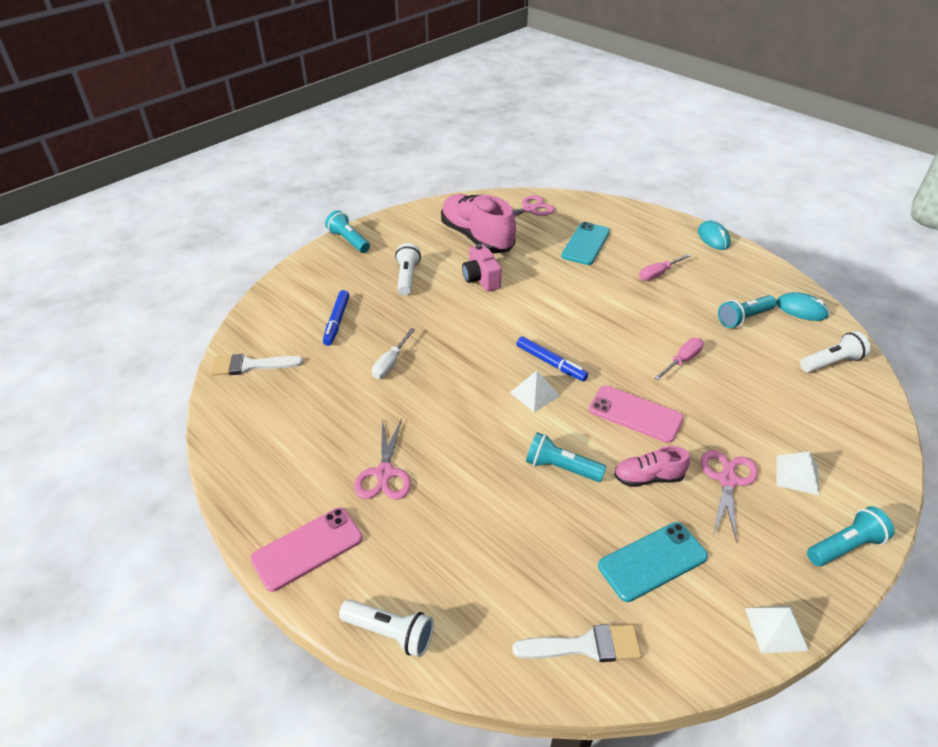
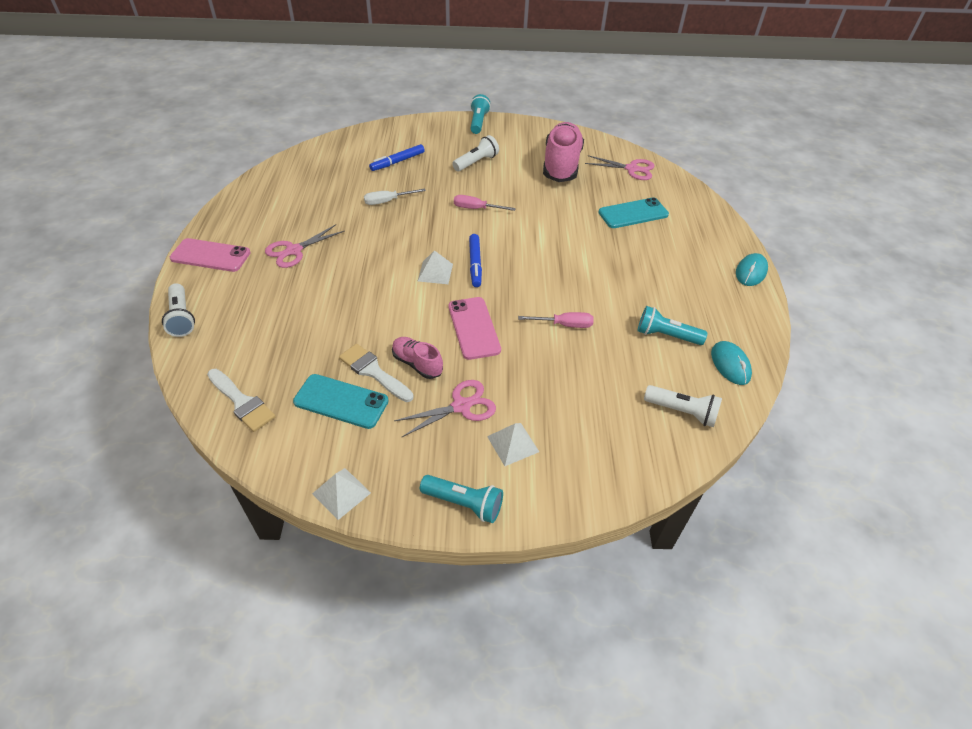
camera: 45 degrees right, 5 degrees up
white brush [210,354,303,376] -> white brush moved to [339,344,414,402]
pink camera [462,244,502,292] -> none
turquoise flashlight [526,432,606,482] -> none
pink screwdriver [639,254,692,281] -> pink screwdriver moved to [454,195,516,211]

